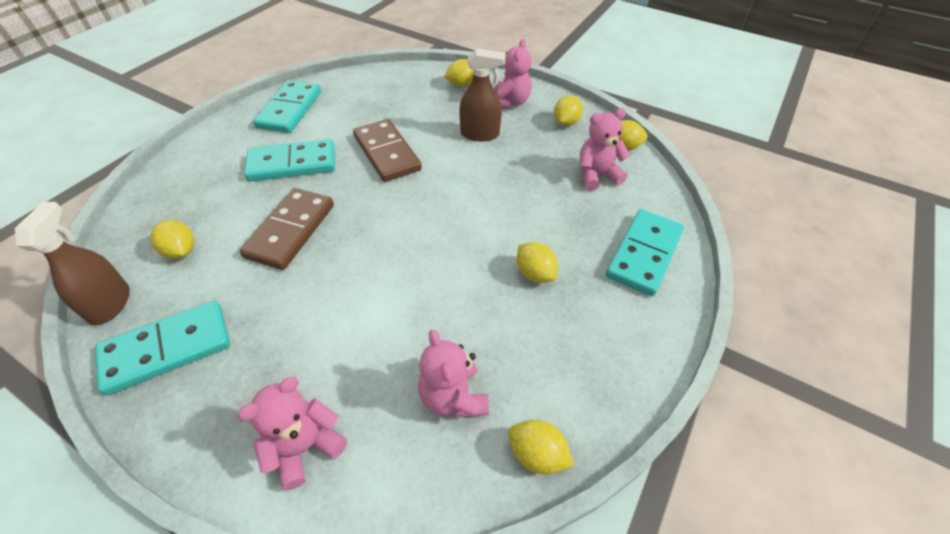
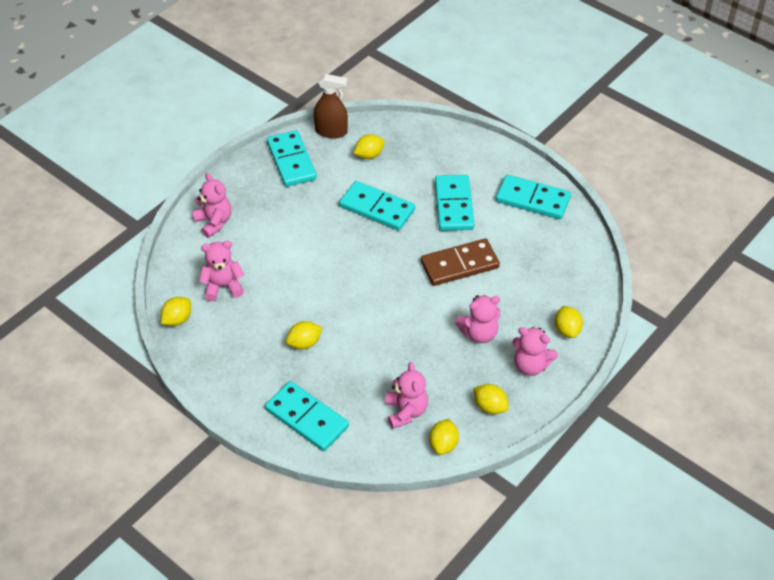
camera: 100 degrees right, 0 degrees up
brown domino [239,188,334,270] -> turquoise domino [339,181,415,231]
brown spray bottle [459,48,506,141] -> pink teddy bear [455,295,500,343]

